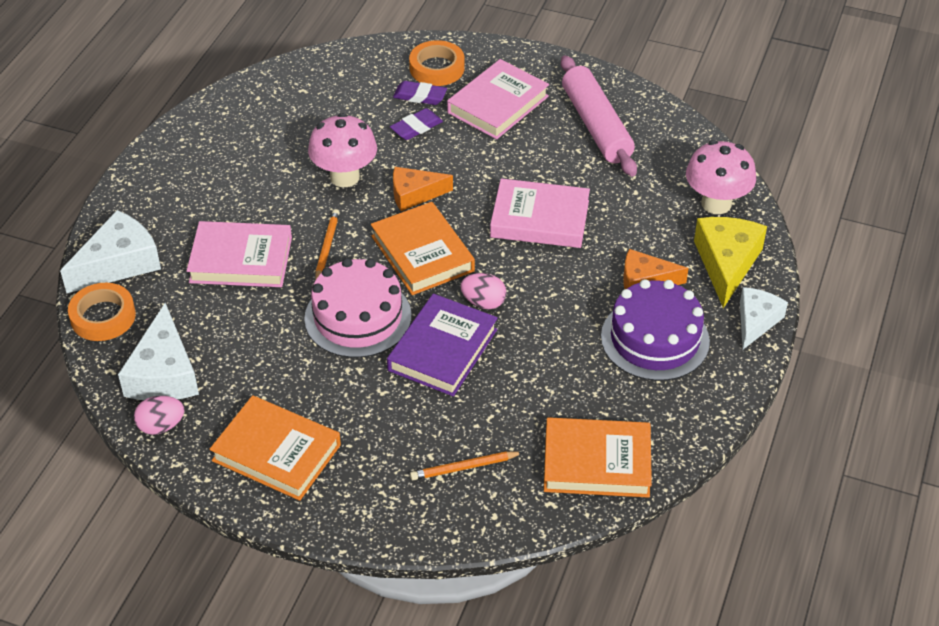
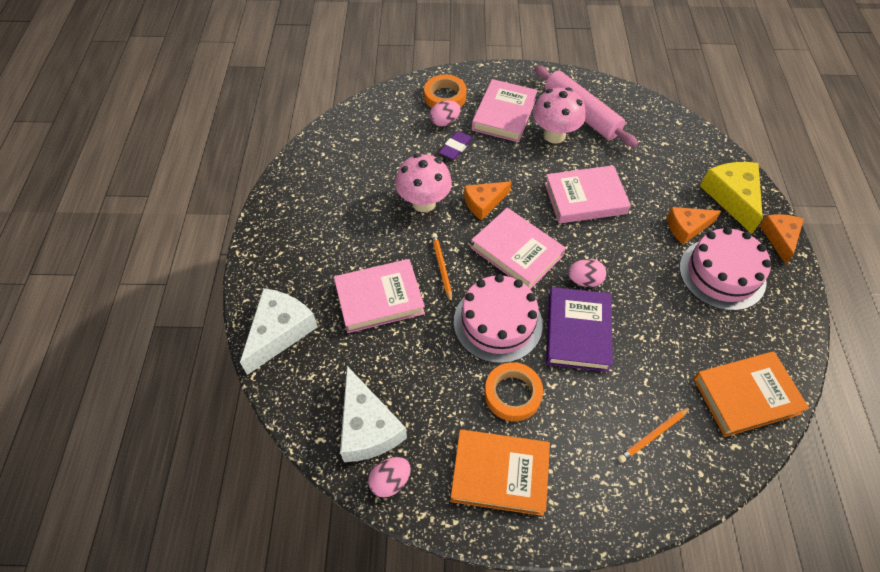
camera: 20 degrees left, 10 degrees up
orange tape [68,283,136,341] -> orange tape moved to [484,362,543,421]
orange book [371,202,475,295] -> pink book [471,208,566,289]
purple eraser [393,81,447,105] -> pink egg [430,100,461,126]
purple cake [601,279,710,381] -> pink cake [679,227,772,311]
pink mushroom [686,140,756,214] -> pink mushroom moved to [533,87,586,144]
white cheese [740,287,788,349] -> orange cheese [760,214,804,264]

